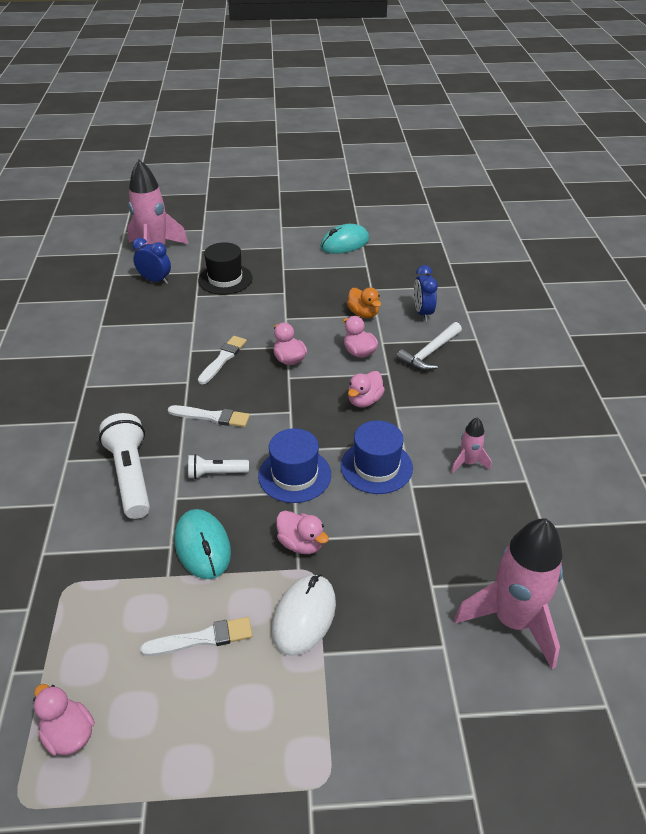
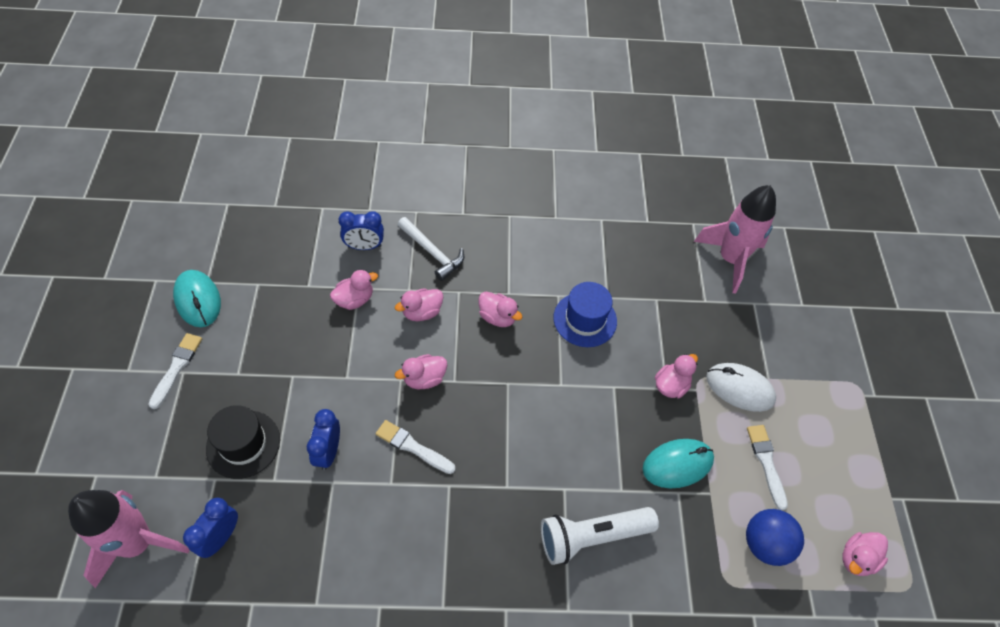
camera: 90 degrees left, 15 degrees up
white brush [168,405,250,427] -> white brush moved to [149,333,202,409]
white flashlight [188,454,249,479] -> none
blue hat [258,428,331,503] -> none
orange duck [347,287,381,318] -> pink duck [330,270,378,310]
pink rocket [451,417,491,474] -> none
none -> blue clock [307,409,340,470]
none -> blue ball [746,509,804,566]

